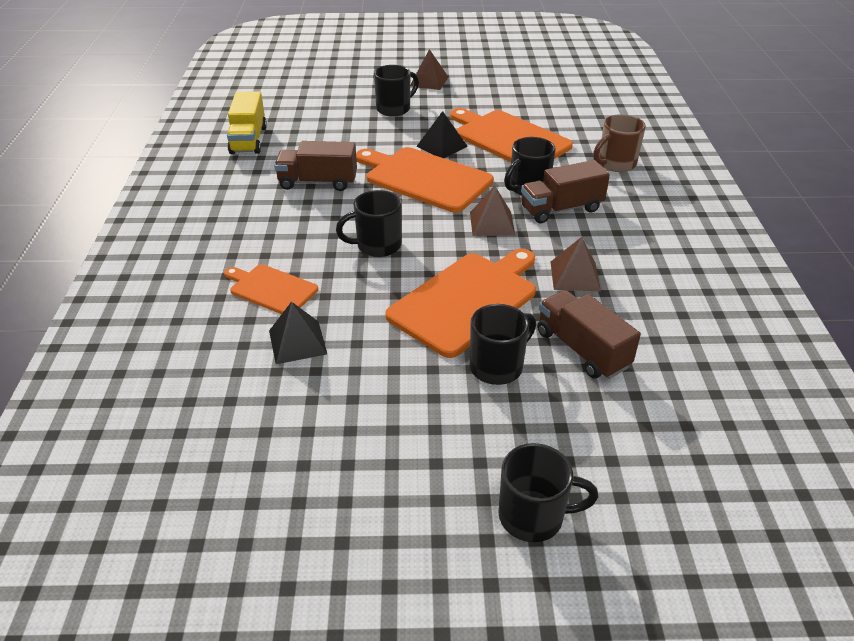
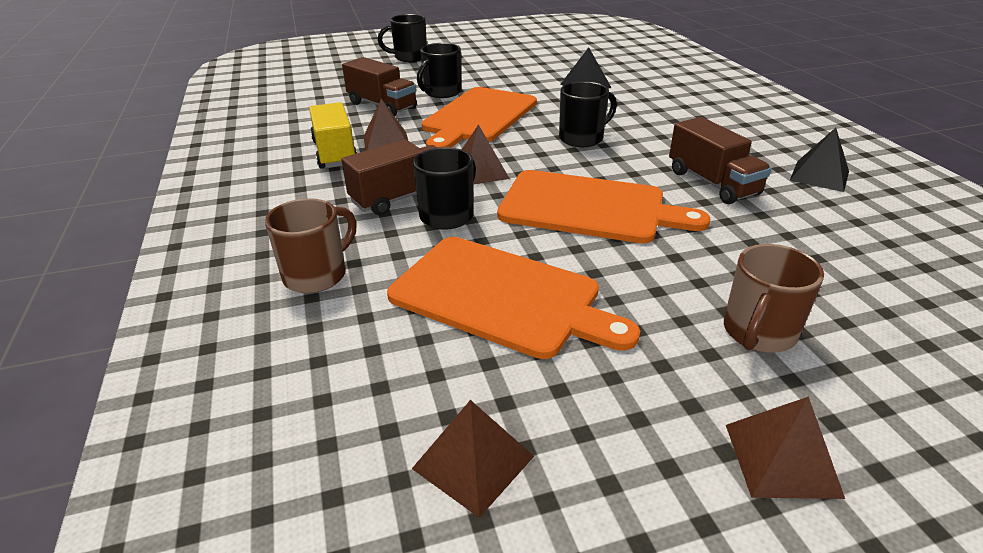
camera: 165 degrees right, 5 degrees down
orange cutting board [224,264,318,314] -> none
yellow truck [227,91,267,154] -> yellow truck moved to [309,102,357,169]
brown truck [274,141,357,191] -> brown truck turned 75 degrees clockwise [669,117,772,204]
black mug [374,65,419,117] -> brown mug [724,244,824,353]
black pyramid [417,111,468,158] -> black pyramid moved to [790,128,849,192]
none -> brown pyramid [412,400,534,518]

